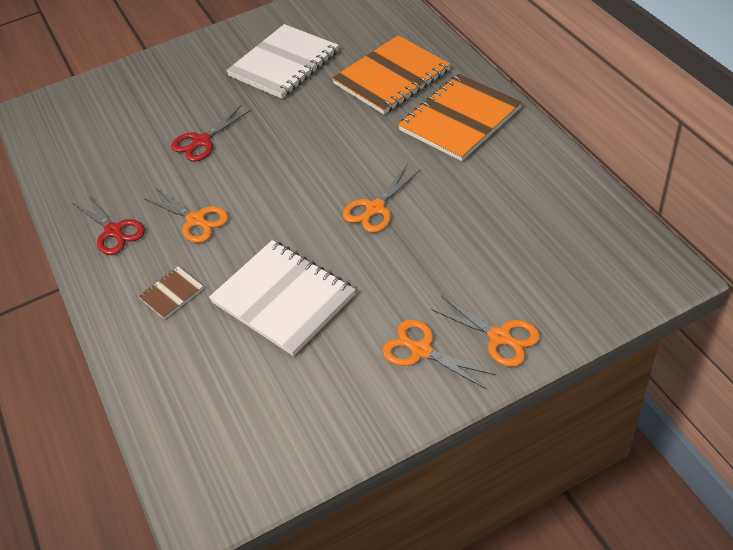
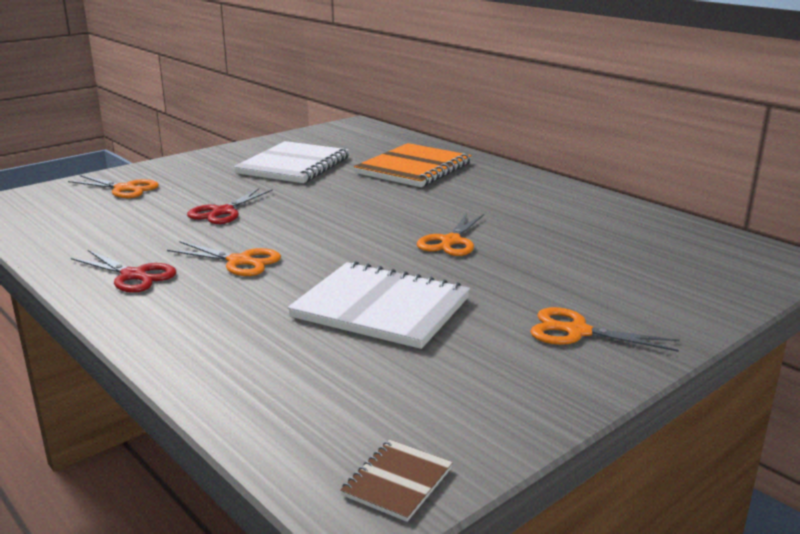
camera: 20 degrees left, 25 degrees down
brown notebook [138,266,204,319] -> brown notebook moved to [340,440,453,522]
orange notebook [398,74,522,161] -> none
orange scissors [430,296,540,367] -> orange scissors moved to [68,175,159,198]

